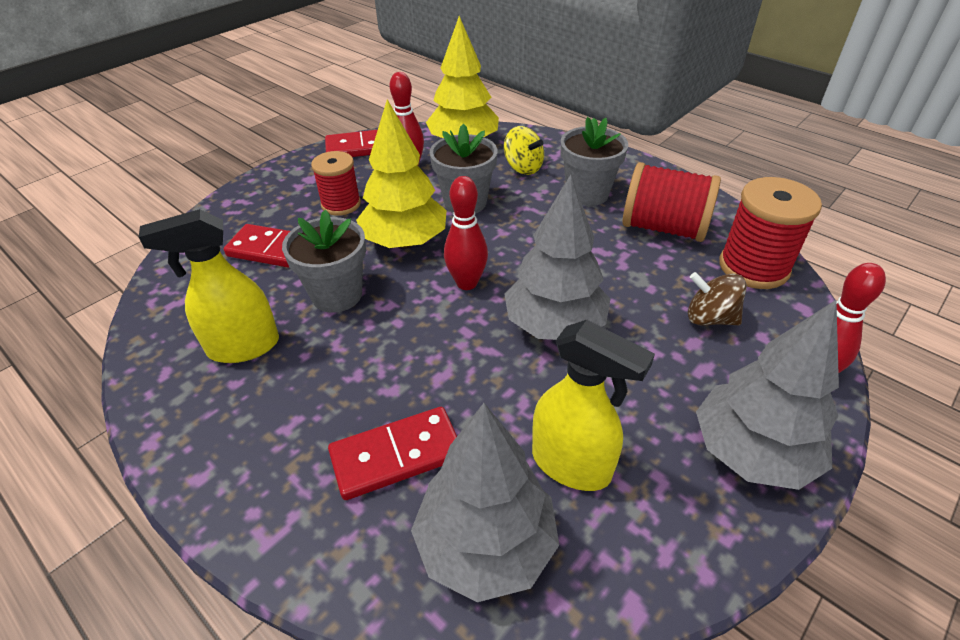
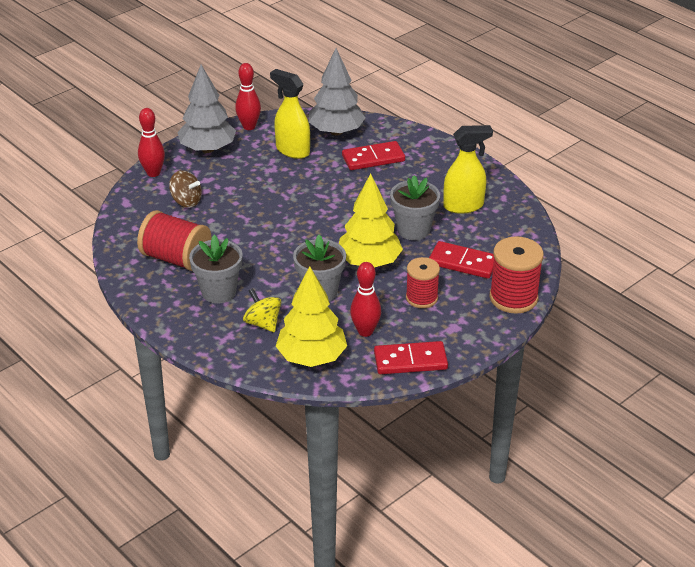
camera: 175 degrees left, 5 degrees down
red bowling pin [444,176,488,290] -> red bowling pin moved to [235,63,261,130]
grey tree [504,175,610,340] -> none
red spool [719,177,822,289] -> red spool moved to [490,236,544,314]

